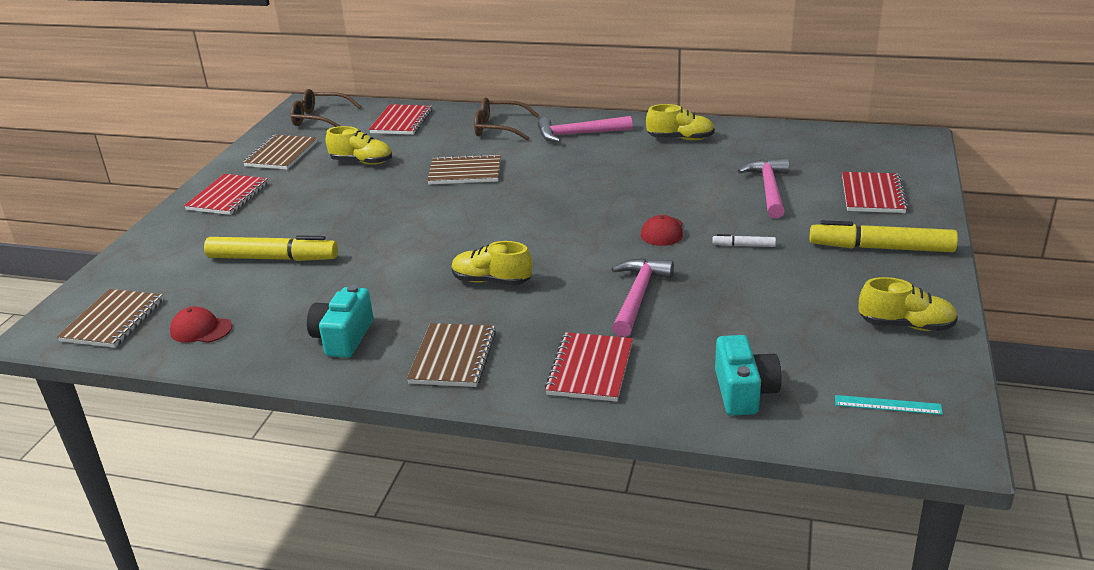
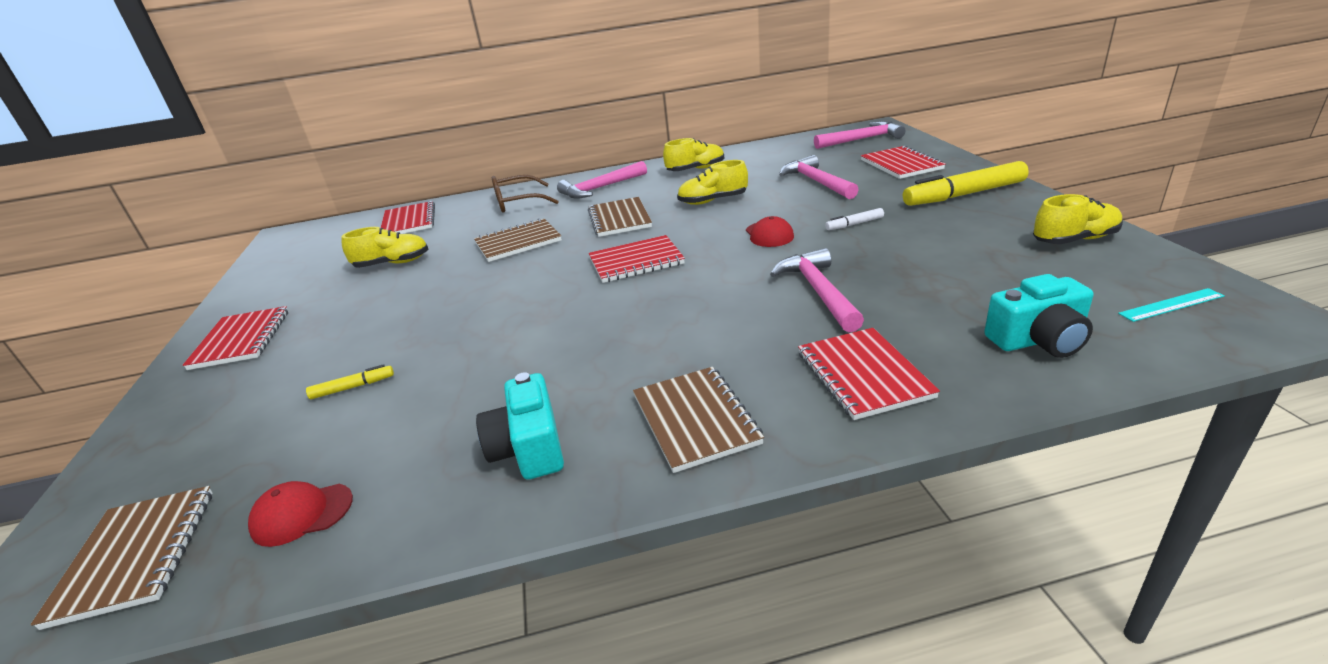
camera: 25 degrees left, 0 degrees up
yellow marker [204,235,338,261] -> yellow marker [306,364,394,399], size x0.45
brown notebook [243,135,317,170] -> brown notebook moved to [588,197,652,237]
brown glasses [291,89,361,127] -> none
yellow shoe [452,241,532,285] -> yellow shoe moved to [677,160,748,205]
turquoise camera [715,335,782,415] -> turquoise camera turned 105 degrees clockwise [984,274,1093,358]
none -> red notebook [589,235,685,283]
none -> pink hammer [814,121,906,149]

